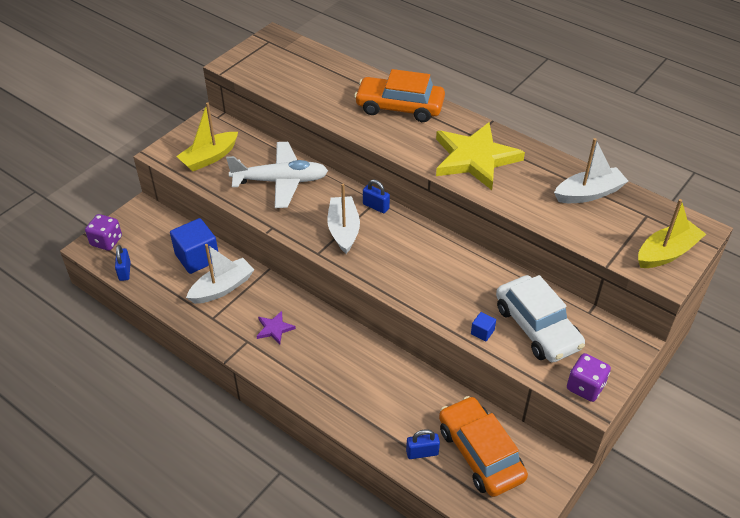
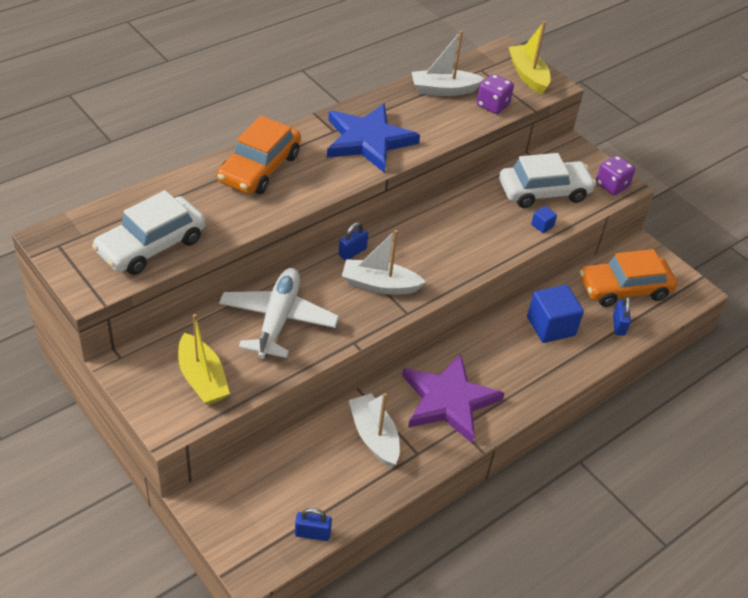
camera: 80 degrees left, 0 degrees up
purple dice [85,214,122,251] -> purple dice moved to [477,74,514,114]
blue cube [170,218,218,274] -> blue cube moved to [527,285,584,343]
purple star [256,311,296,344] -> purple star [402,353,504,444], size x2.35
yellow star [436,122,525,190] -> blue star [327,104,420,173]
white boat [554,138,628,203] -> white boat turned 90 degrees counterclockwise [412,30,485,96]
none -> white car [92,190,206,275]

